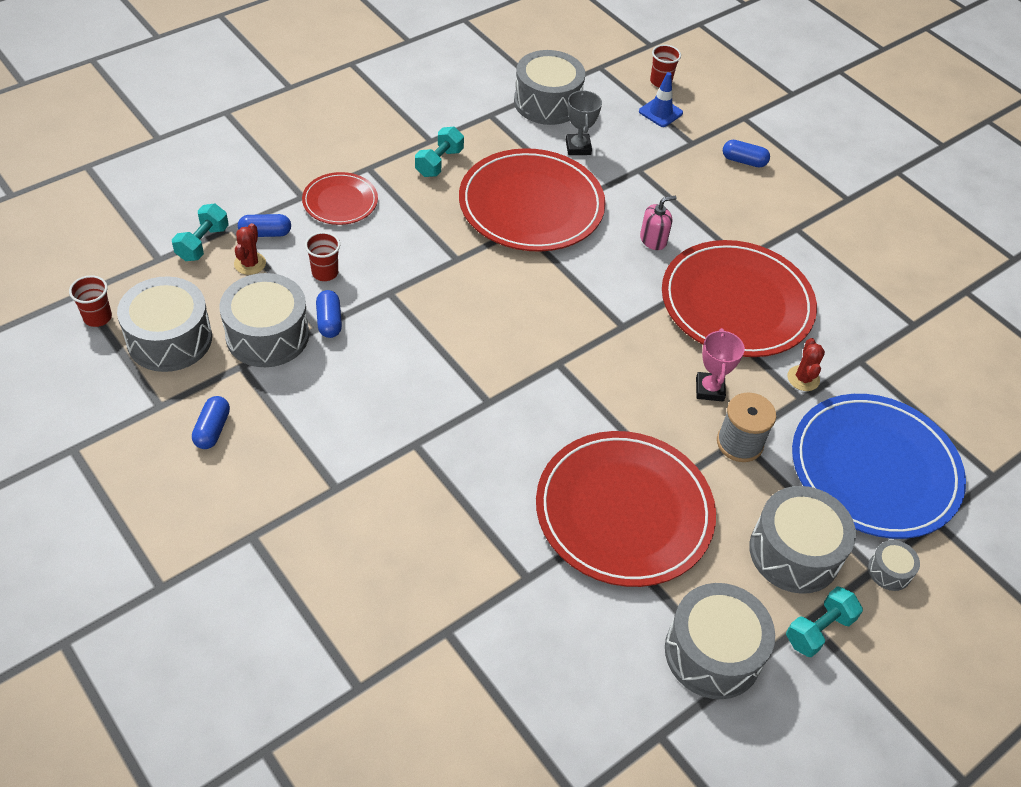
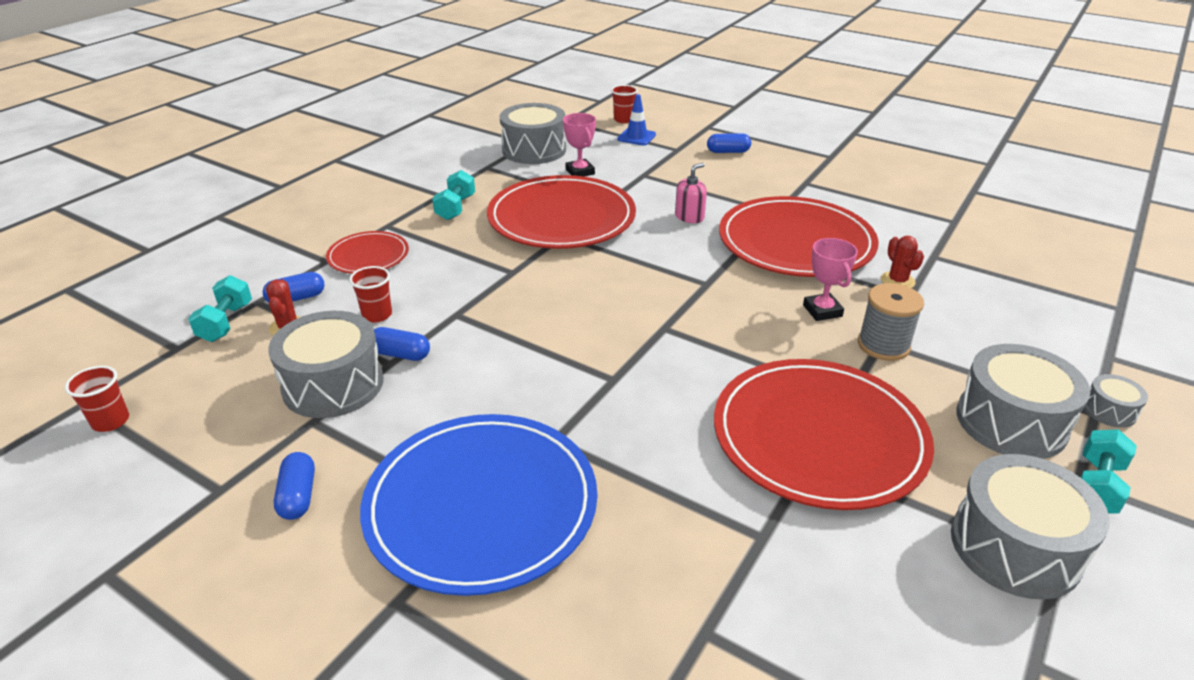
camera: 15 degrees left, 15 degrees down
grey drum [117,276,212,372] -> none
blue capsule [316,290,342,338] -> blue capsule turned 45 degrees counterclockwise [374,327,430,361]
grey trophy [566,90,602,155] -> pink trophy [563,113,596,177]
blue plate [792,394,966,539] -> blue plate moved to [360,414,597,596]

